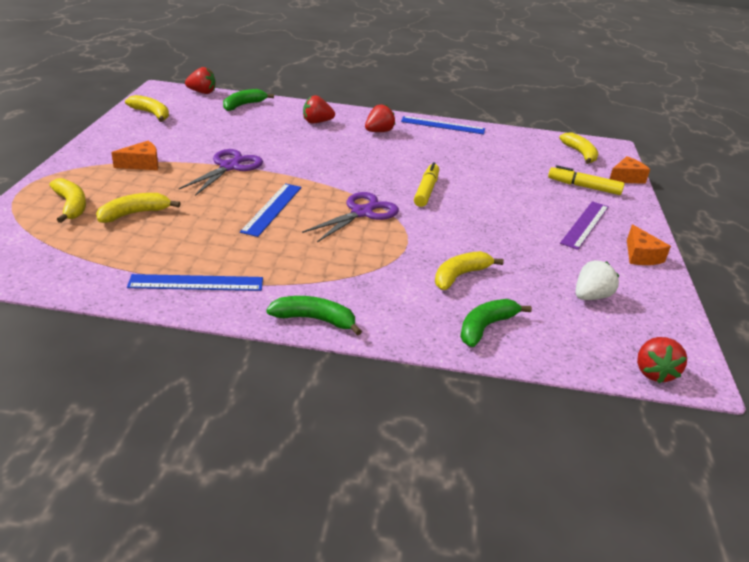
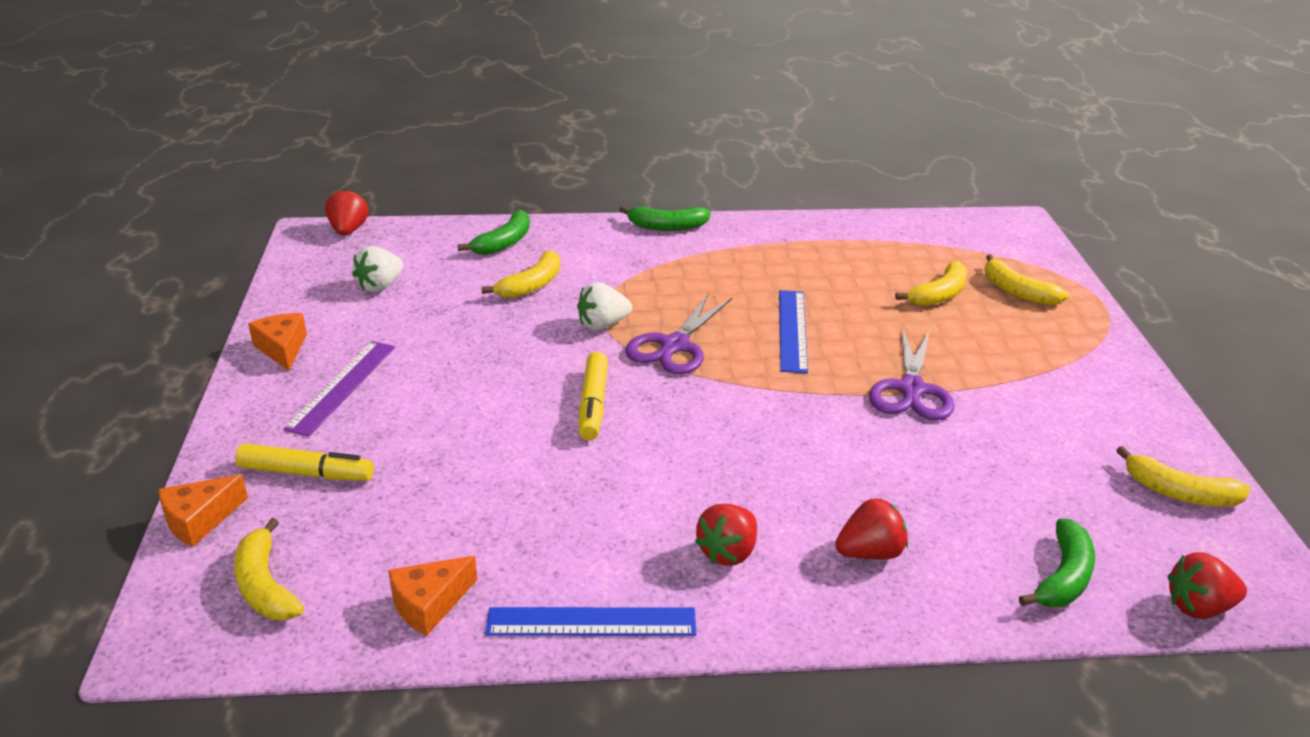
camera: 170 degrees right, 0 degrees up
orange cheese [111,141,158,170] -> orange cheese moved to [388,556,477,636]
blue ruler [127,274,263,291] -> none
none -> white strawberry [577,282,632,330]

